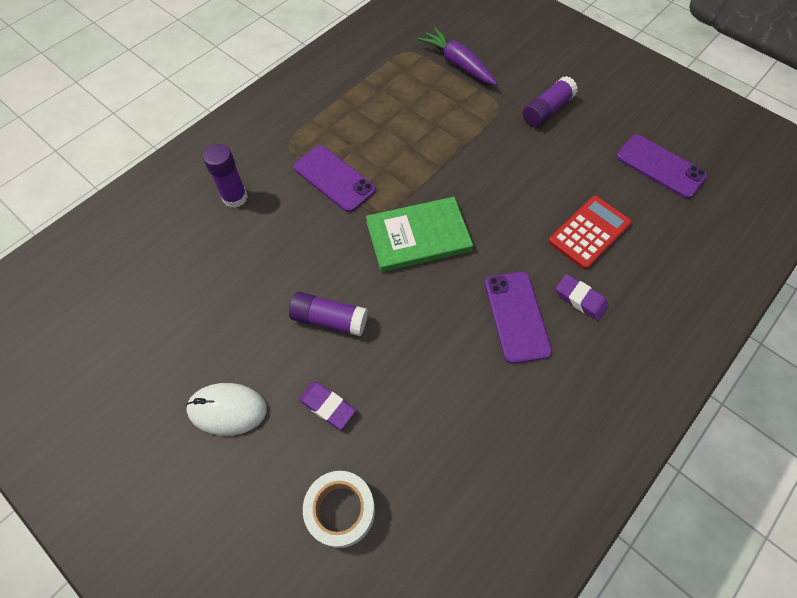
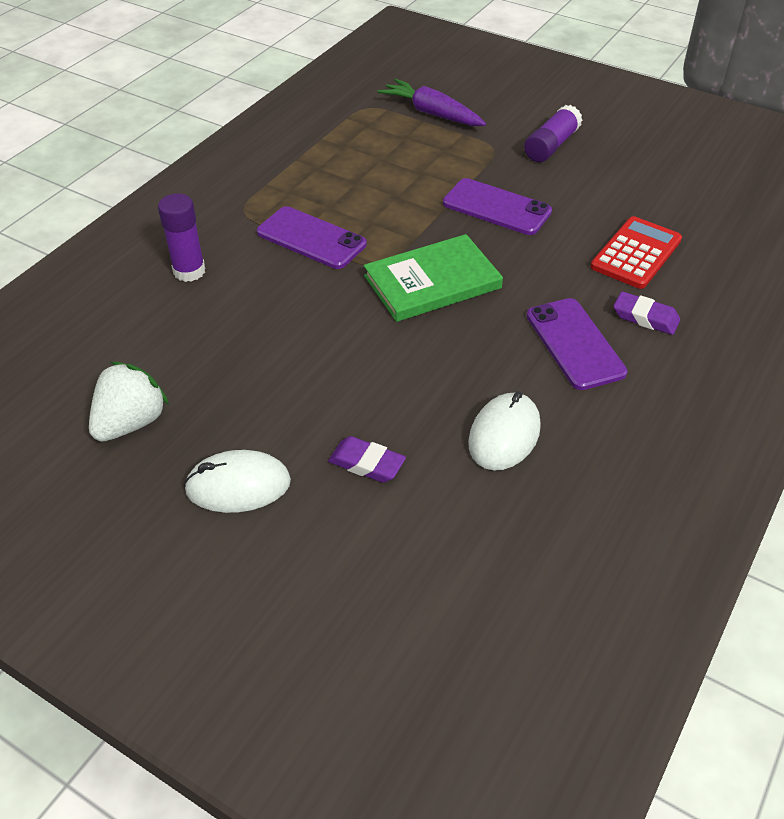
camera: 10 degrees left, 15 degrees down
purple glue stick [289,292,368,336] -> none
white tape [303,471,375,548] -> none
purple phone [616,135,707,199] -> purple phone moved to [443,178,552,235]
none -> white strawberry [89,362,169,442]
none -> white mouse [468,391,541,471]

